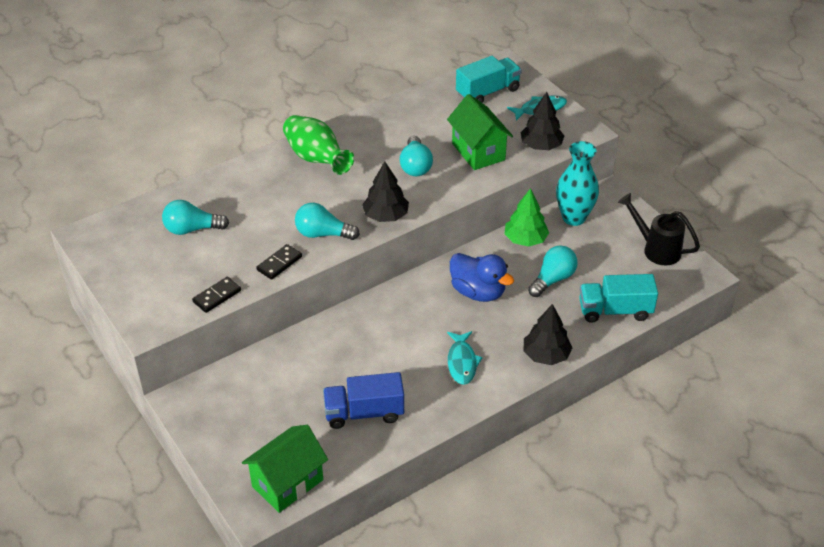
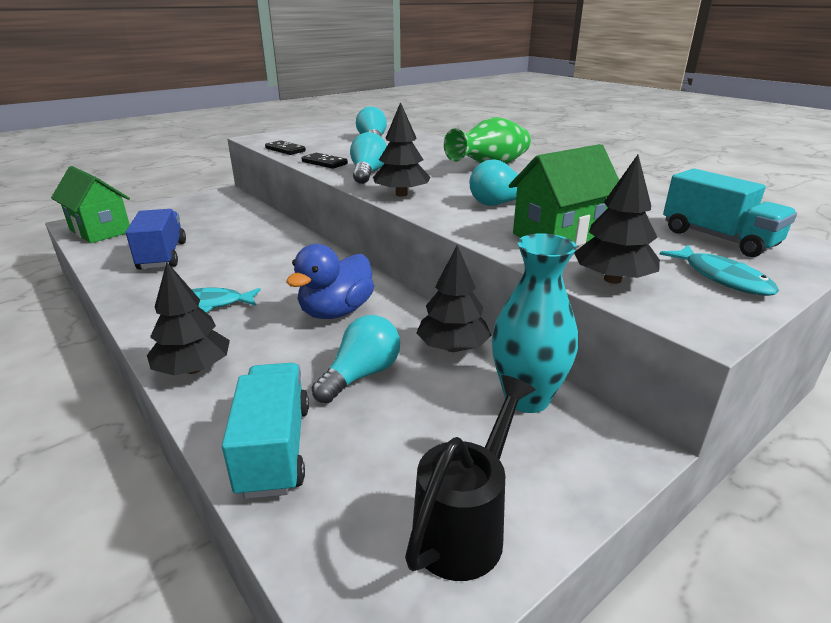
camera: 85 degrees right, 15 degrees down
green tree [504,188,549,247] -> black tree [416,245,491,352]
turquoise light bulb [528,245,578,297] -> turquoise light bulb turned 90 degrees counterclockwise [312,315,400,403]

